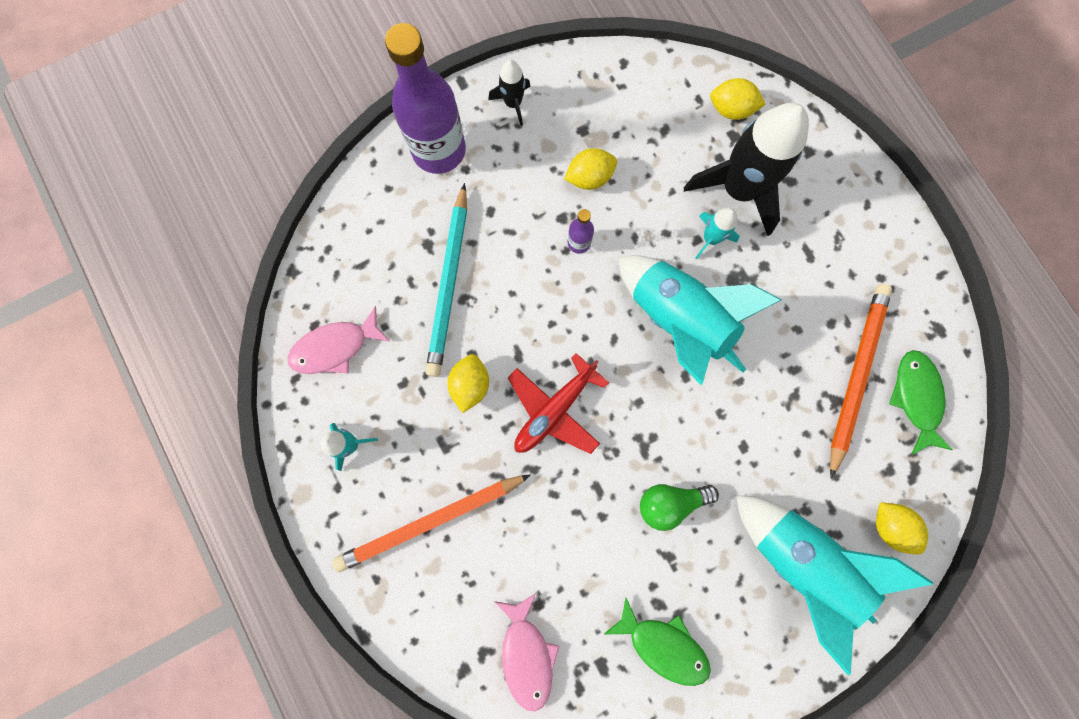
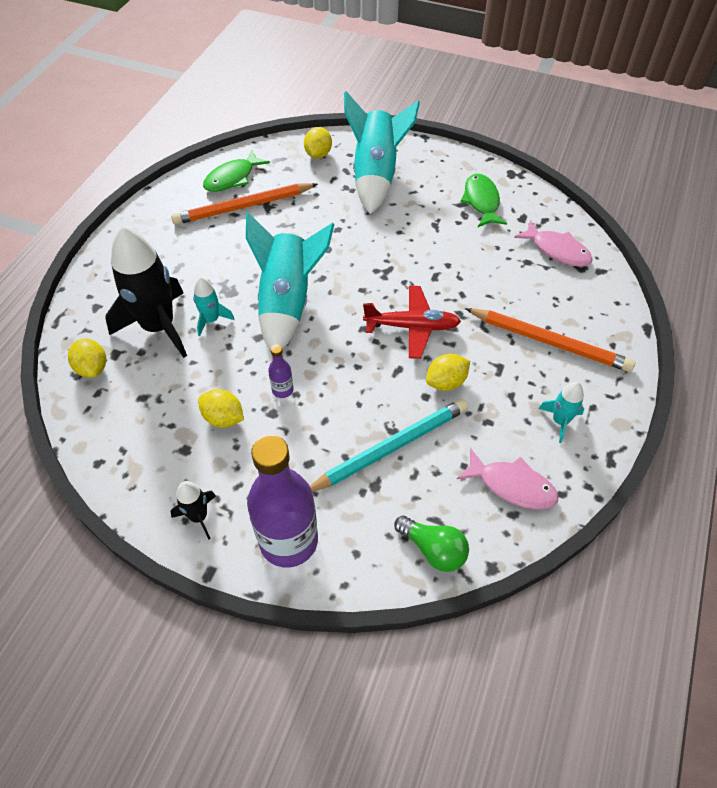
camera: 130 degrees left, 25 degrees down
pink fish [494,593,559,711] -> pink fish turned 90 degrees clockwise [514,220,593,267]
green light bulb [640,484,719,531] -> green light bulb moved to [394,516,469,572]

